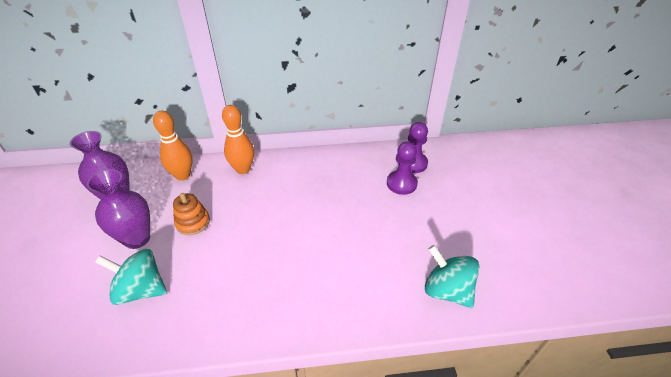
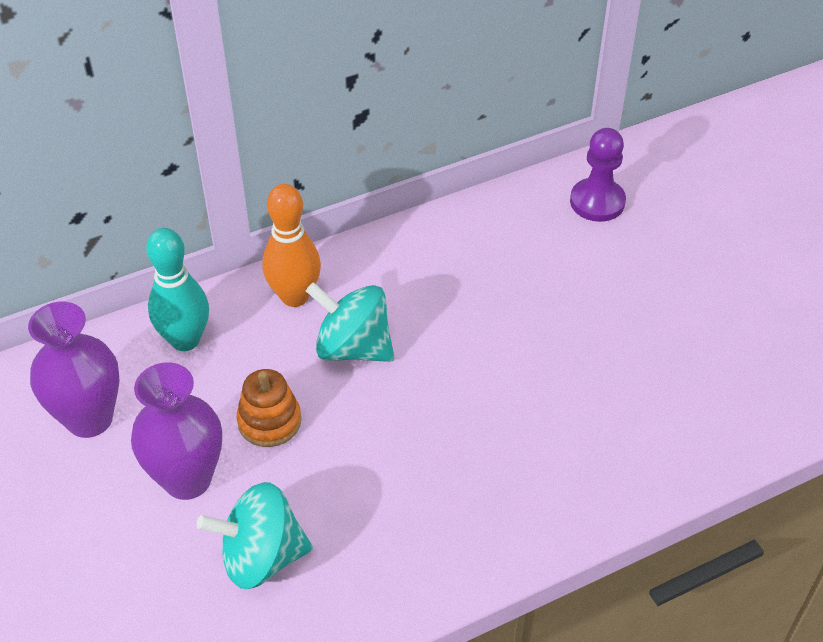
camera: 20 degrees left, 5 degrees up
orange bowling pin [153,111,193,181] -> turquoise bowling pin [146,228,209,351]
purple pawn [387,142,418,195] -> none
turquoise spinning top [425,245,480,308] -> turquoise spinning top moved to [306,282,394,362]

